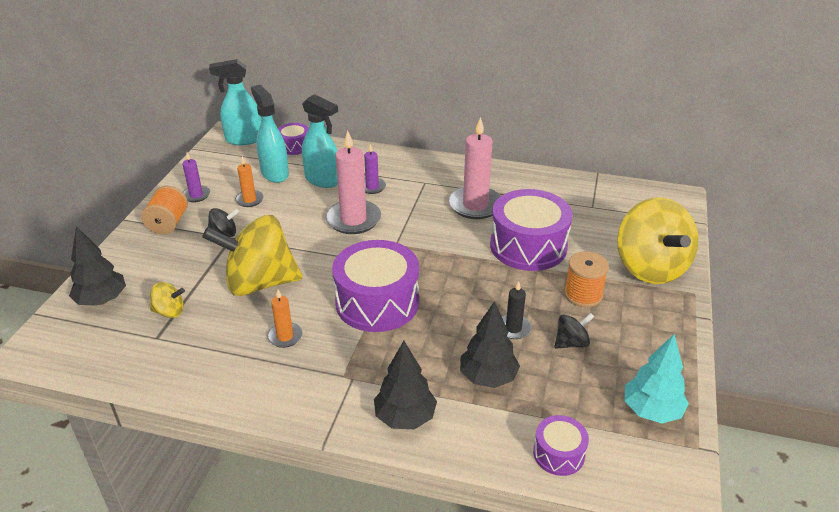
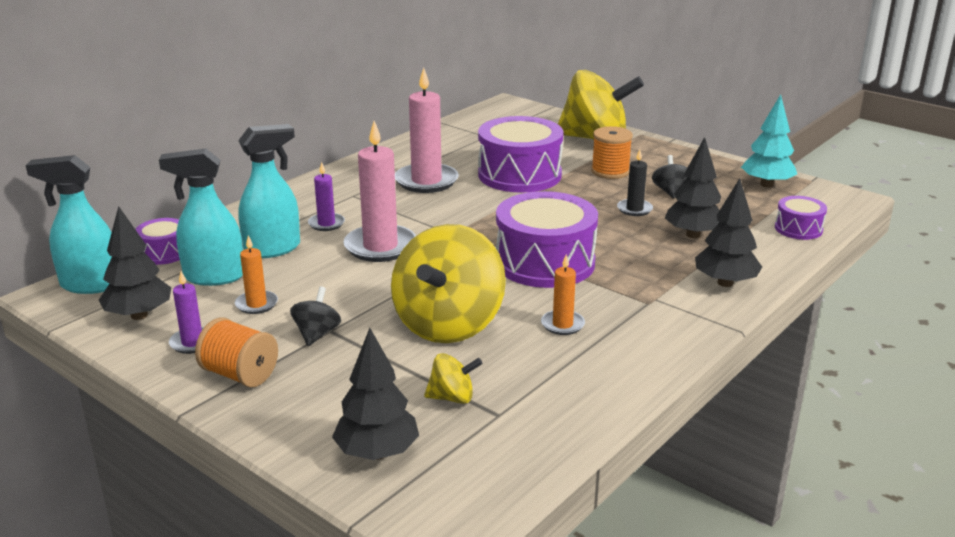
camera: 65 degrees left, 10 degrees down
yellow spinning top [150,282,185,318] -> yellow spinning top turned 60 degrees clockwise [424,353,483,404]
turquoise spray bottle [209,59,261,145] -> turquoise spray bottle turned 75 degrees clockwise [26,155,112,294]
none -> black tree [99,206,171,320]

